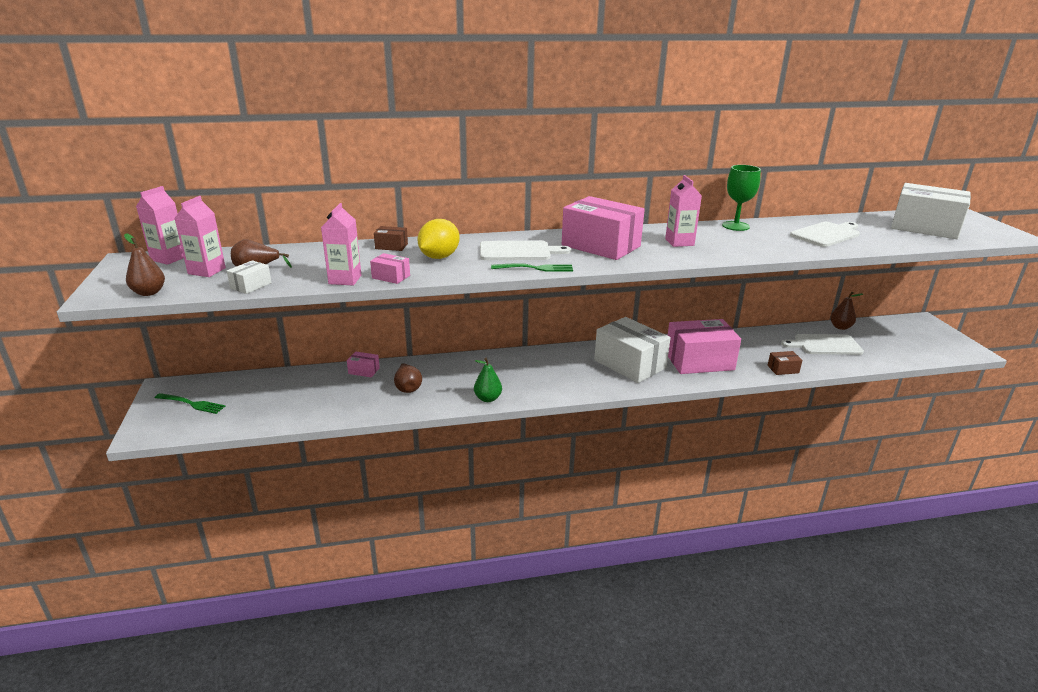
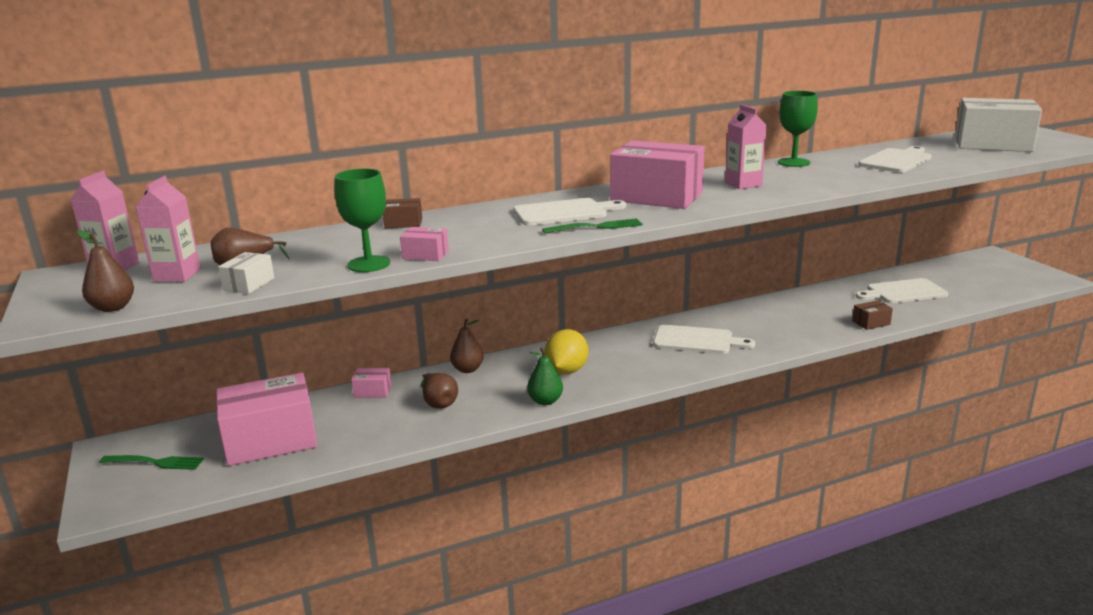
camera: 10 degrees left, 5 degrees down
pink carton [321,203,361,285] -> green goblet [335,169,390,272]
yellow lemon [418,219,460,259] -> yellow lemon moved to [544,329,588,374]
white box [594,317,671,383] -> white cutting board [653,325,755,354]
pink box [667,319,741,374] -> pink box moved to [216,373,317,466]
brown pear [830,292,863,330] -> brown pear moved to [450,319,484,373]

